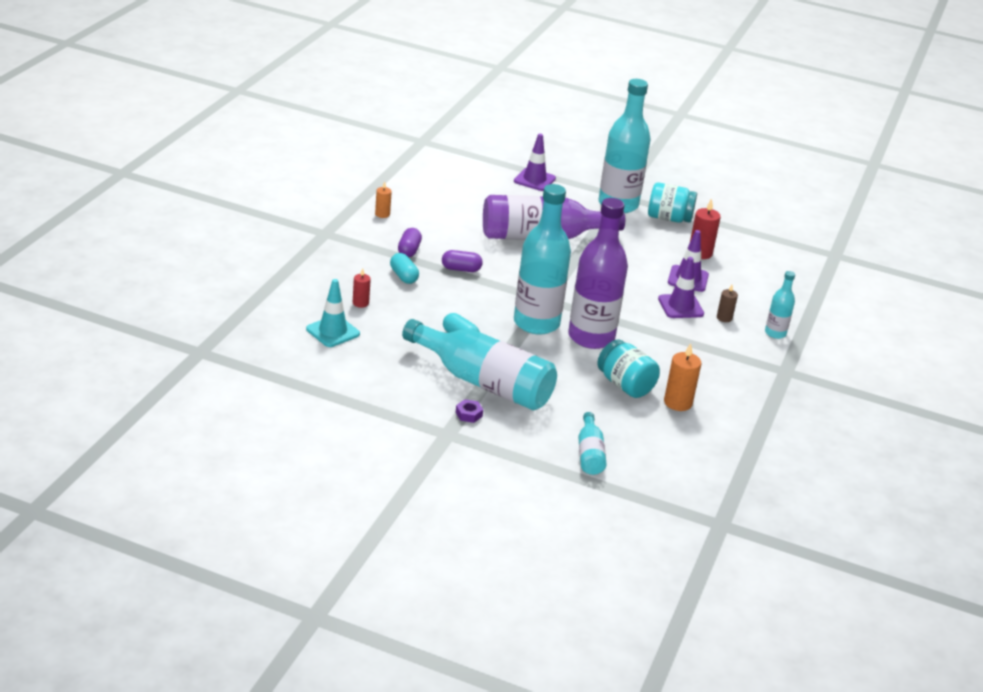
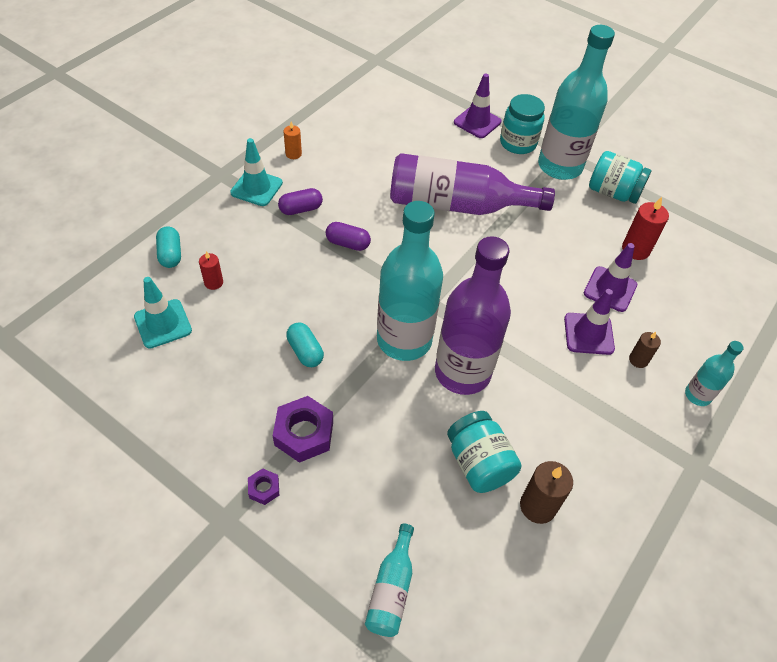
camera: 15 degrees right, 20 degrees up
turquoise capsule [390,253,419,284] -> turquoise capsule moved to [156,227,181,268]
purple capsule [398,228,422,257] -> purple capsule turned 45 degrees clockwise [278,188,323,215]
turquoise bottle [402,319,557,410] -> purple nut [273,396,333,463]
orange candle [664,343,701,411] -> brown candle [520,461,573,524]
none -> turquoise traffic cone [230,138,283,206]
none -> turquoise jar [500,94,545,154]

